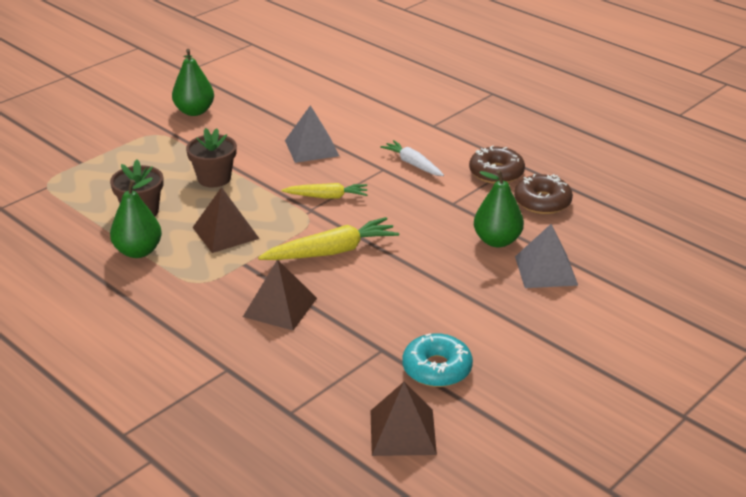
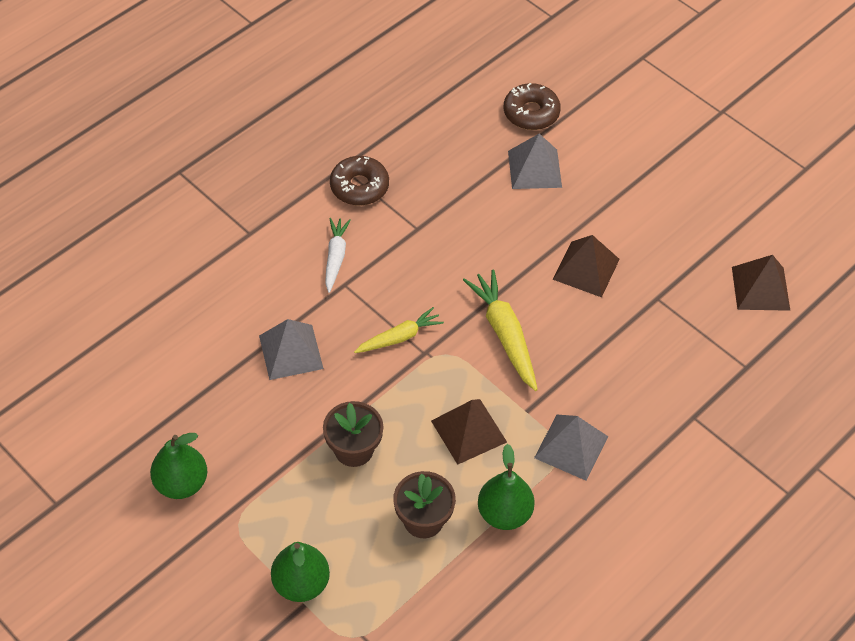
camera: 90 degrees left, 20 degrees up
brown pyramid [243,259,317,330] -> brown pyramid moved to [552,235,620,297]
yellow carrot [282,183,368,199] -> yellow carrot turned 60 degrees clockwise [354,307,444,353]
white carrot [380,140,444,176] -> white carrot turned 135 degrees clockwise [325,218,351,293]
turquoise donut [402,333,473,387] -> none
green pear [474,170,524,247] -> green pear moved to [271,542,330,602]
brown donut [514,174,573,214] -> brown donut moved to [504,83,561,130]
none -> grey pyramid [534,415,608,481]

